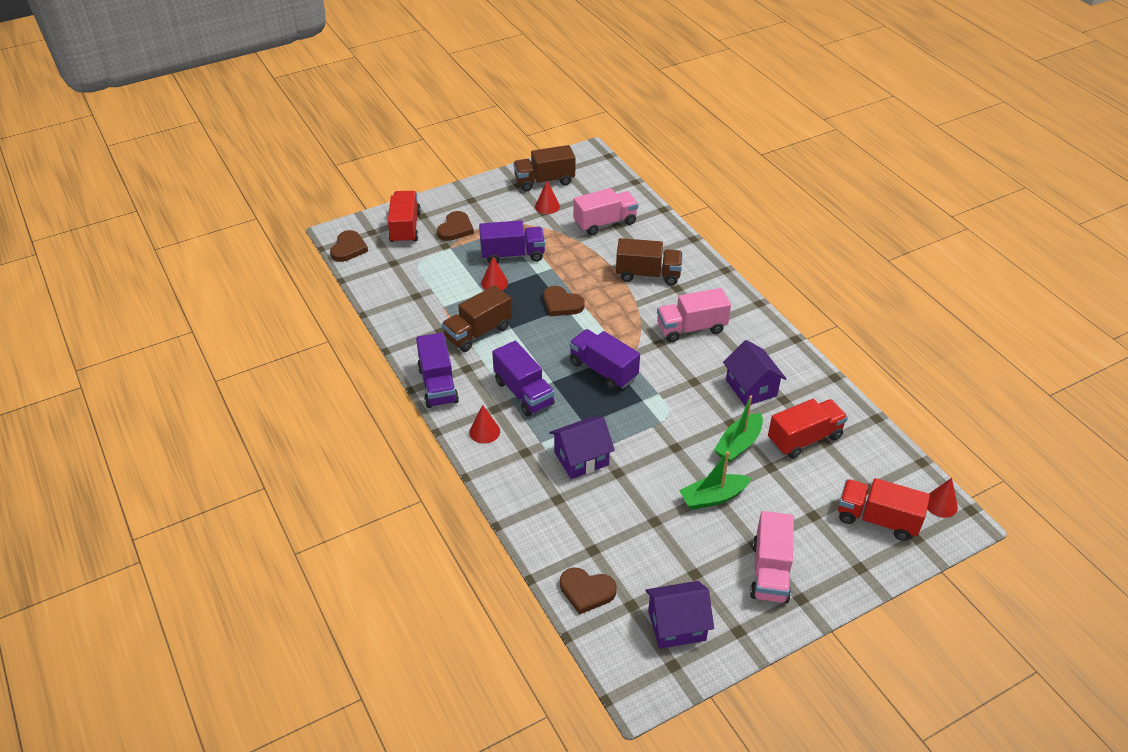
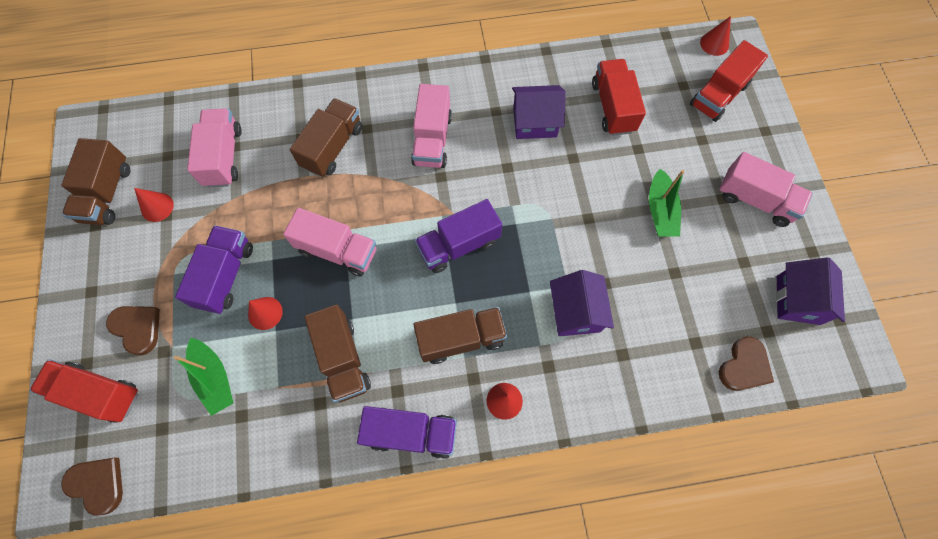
camera: 70 degrees left, 25 degrees up
purple truck [492,341,555,417] -> brown truck [413,307,507,364]
brown heart [543,286,585,316] -> pink truck [283,208,376,277]
green boat [714,396,763,462] -> green boat moved to [174,338,233,416]

